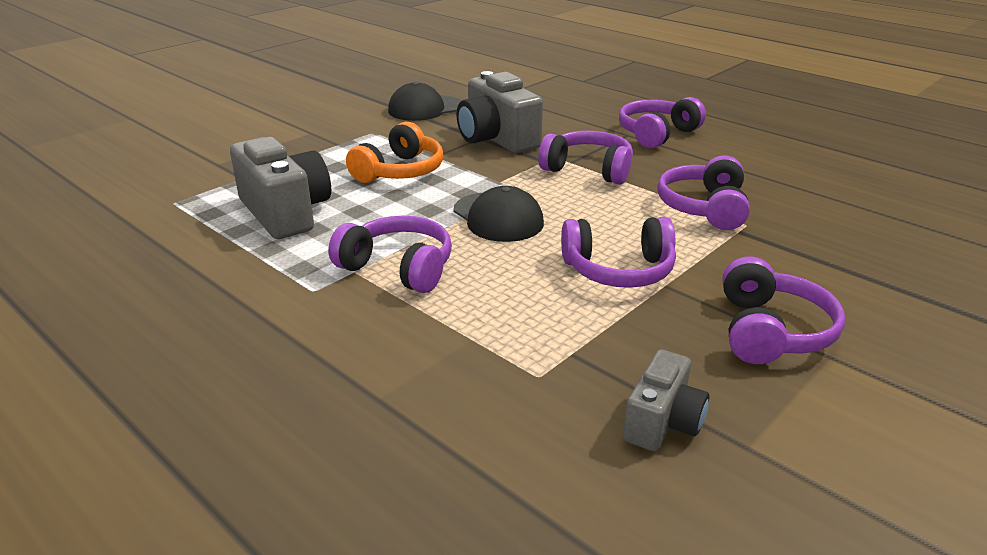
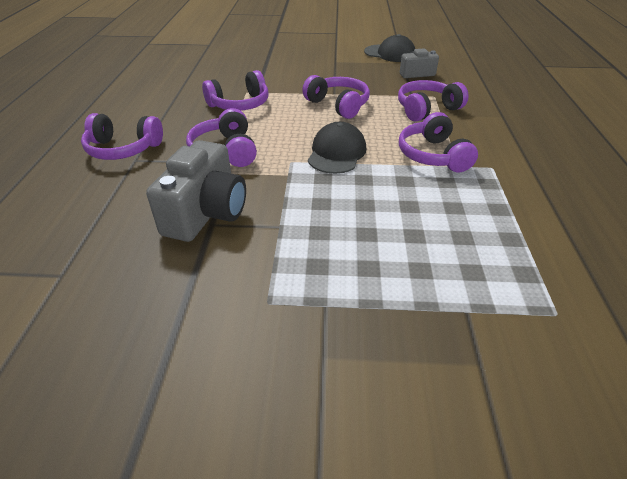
camera: 130 degrees left, 10 degrees up
grey camera [230,137,331,239] -> none
orange headphones [346,122,443,183] -> none
black cap [388,82,462,121] -> black cap moved to [364,34,415,62]
purple headphones [723,256,845,364] -> purple headphones moved to [398,80,469,122]

